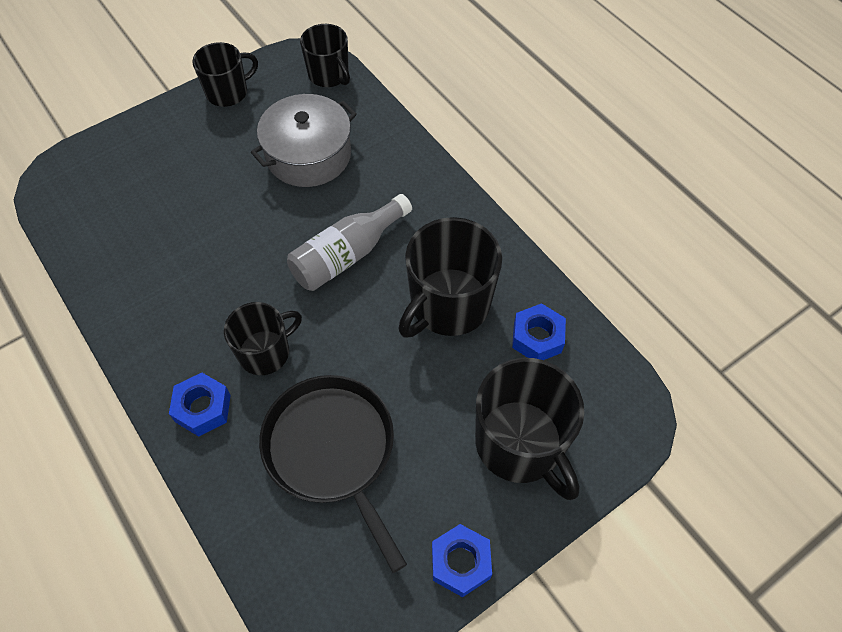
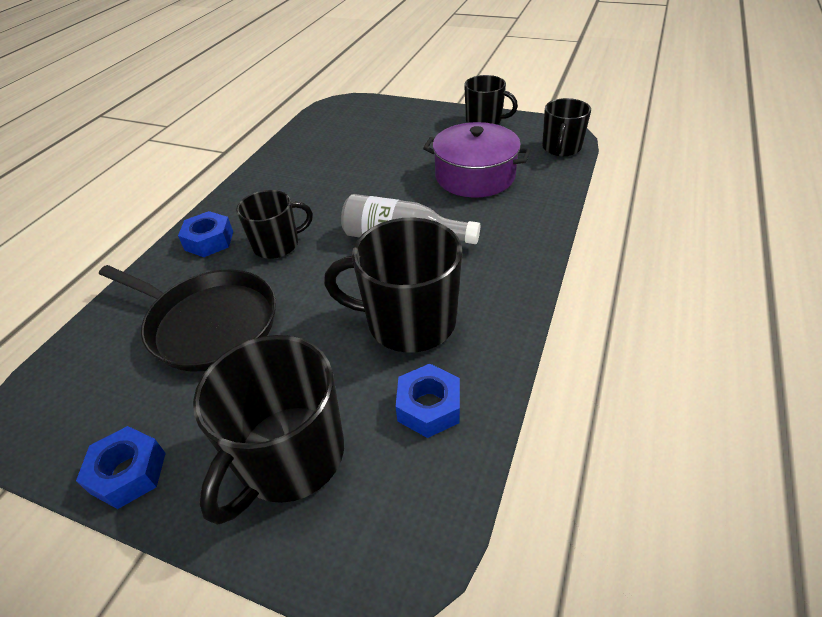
camera: 60 degrees right, 15 degrees down
black mug [224,302,302,375] -> black mug turned 45 degrees counterclockwise [236,190,313,259]
grey pot [251,94,357,187] -> purple pot [423,122,530,198]
black pan [259,375,407,573] -> black pan turned 90 degrees clockwise [99,265,276,371]

